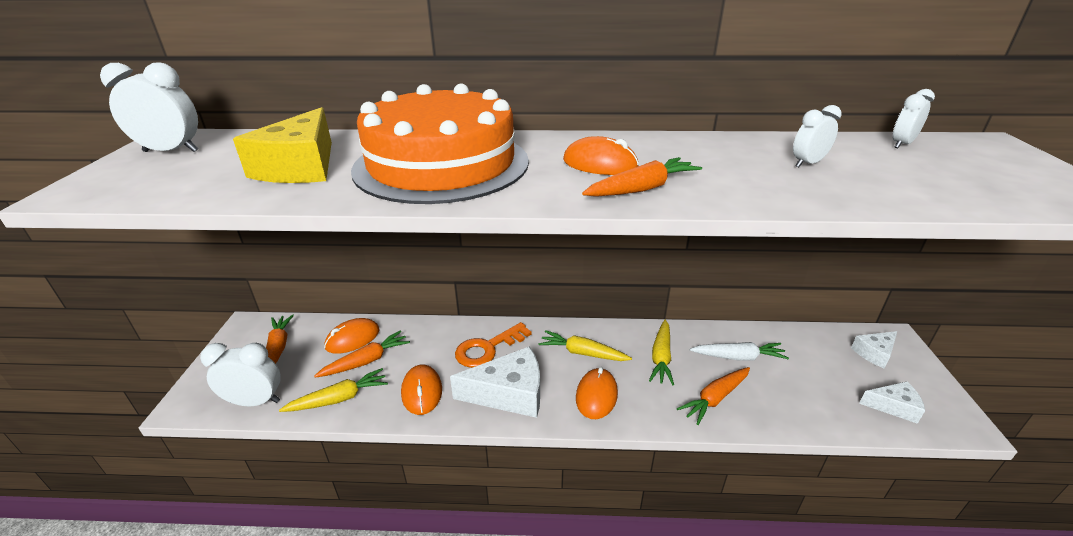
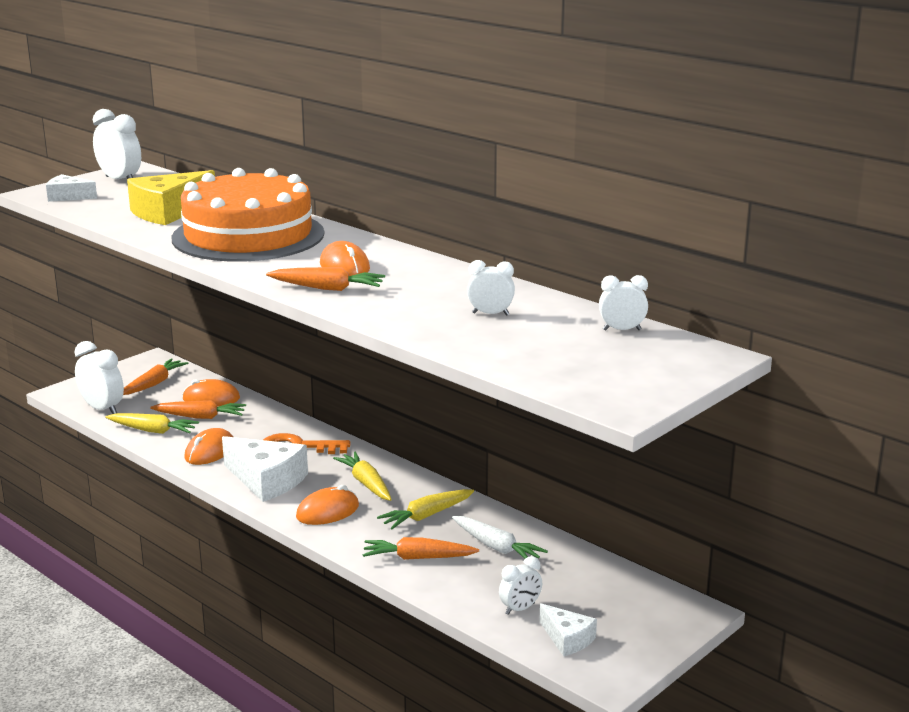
camera: 40 degrees right, 10 degrees down
white cheese [851,331,897,368] -> white cheese moved to [46,174,97,202]
none -> white clock [499,556,542,615]

